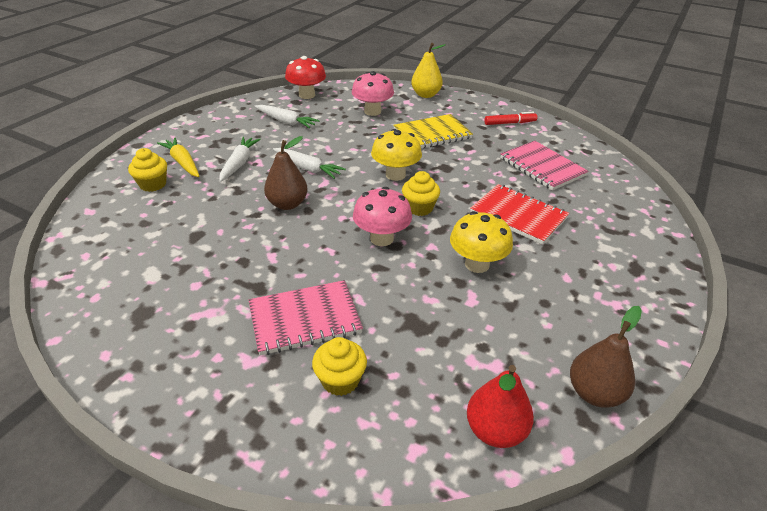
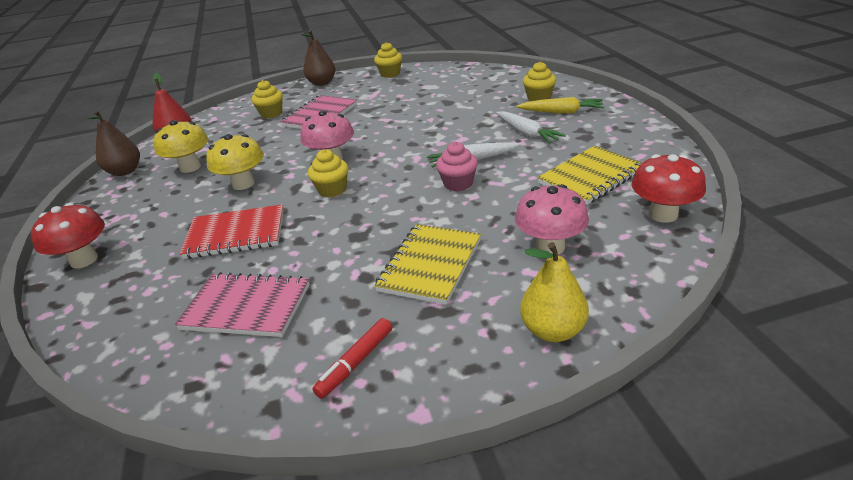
camera: 140 degrees right, 5 degrees down
white carrot [254,105,319,128] -> yellow notebook [537,146,642,205]
brown pear [264,136,308,210] -> brown pear moved to [301,30,336,86]
yellow mushroom [371,129,422,181] -> yellow mushroom moved to [153,120,208,173]
none -> red mushroom [31,203,105,268]
none -> yellow cupcake [374,42,402,78]
none -> pink cupcake [436,142,478,191]

